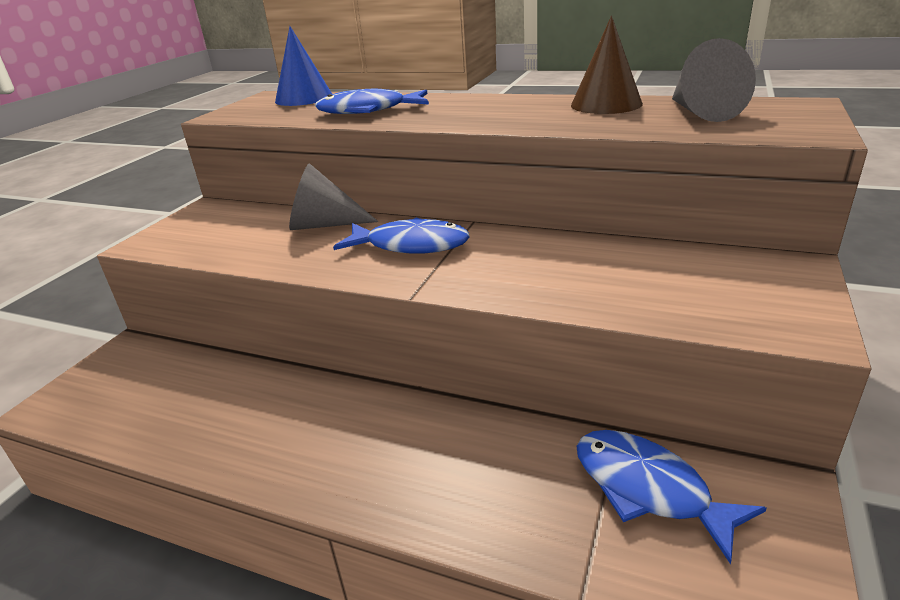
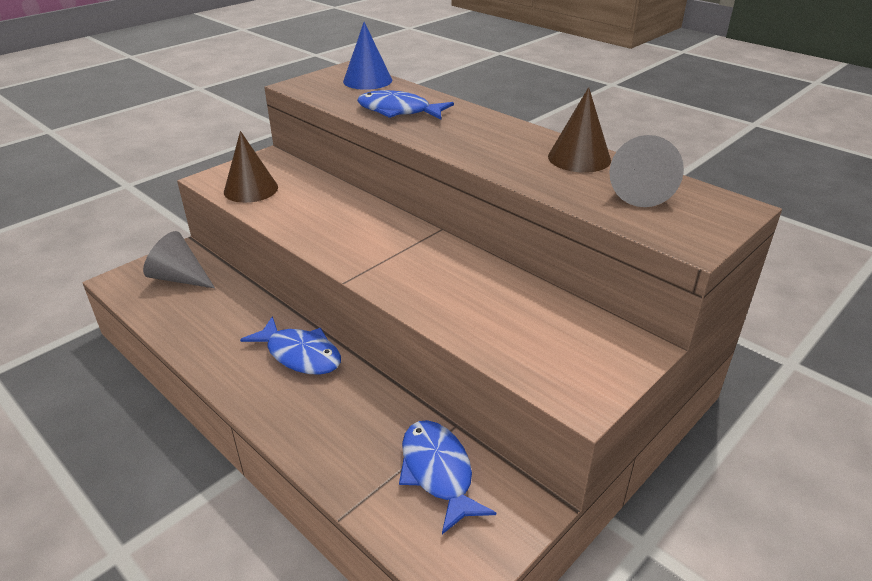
camera: 20 degrees right, 5 degrees up
grey cone [289,163,378,230] -> grey cone moved to [143,231,215,288]
blue fish [333,218,470,254] -> blue fish moved to [240,316,341,375]
none -> brown cone [224,131,278,203]

